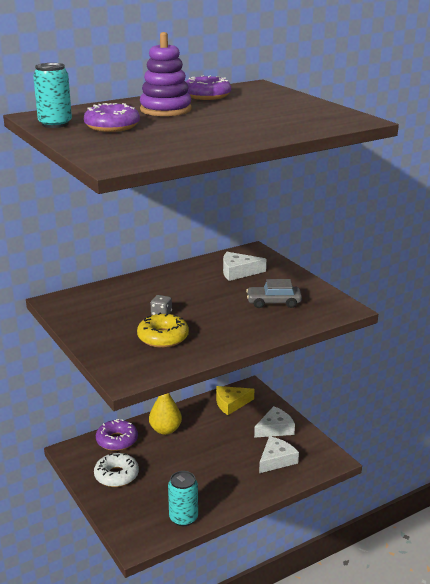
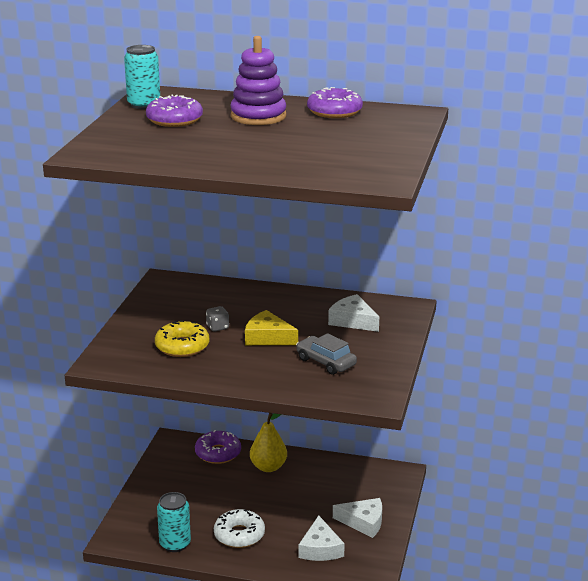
camera: 45 degrees right, 0 degrees up
white donut [94,453,139,487] -> white donut moved to [214,509,265,548]
yellow cheese [216,386,254,415] -> yellow cheese moved to [245,310,298,345]
white cheese [259,436,299,473] -> white cheese turned 90 degrees clockwise [298,515,345,561]

